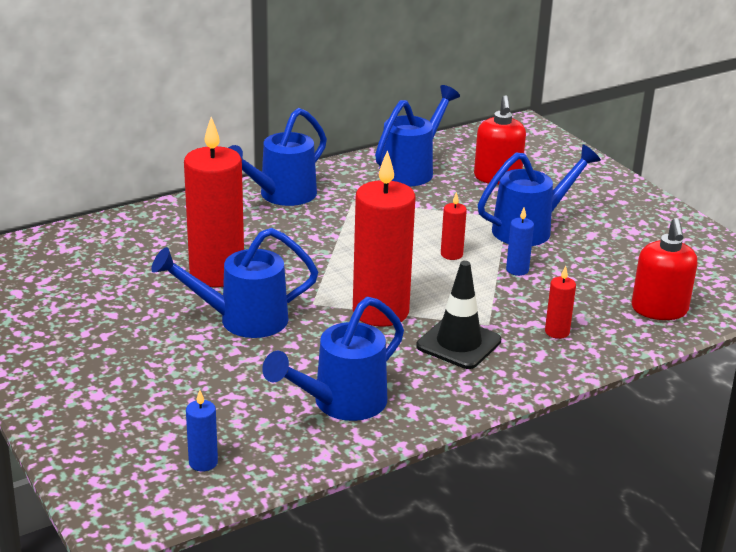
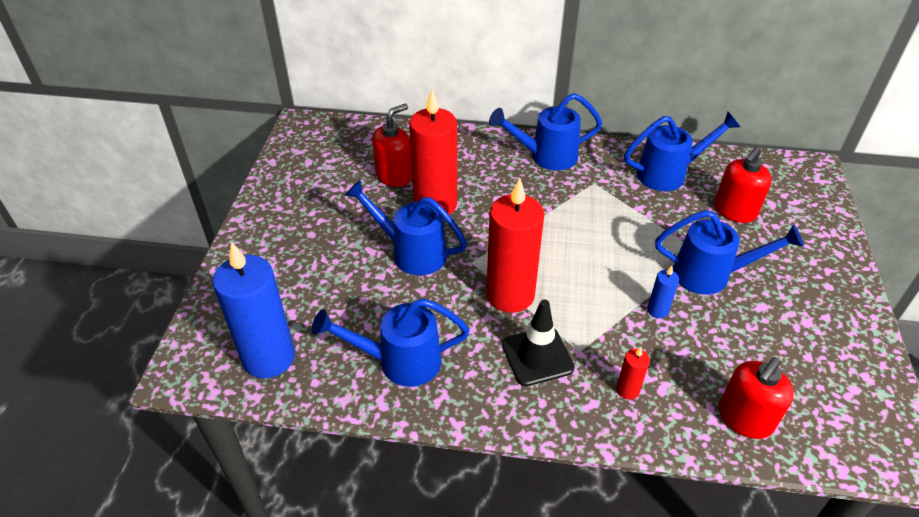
camera: 40 degrees right, 15 degrees up
blue candle [186,390,218,471] -> blue candle [212,242,295,379], size x2.34
red candle [441,192,467,260] -> none
none -> red soap dispenser [372,104,413,187]

